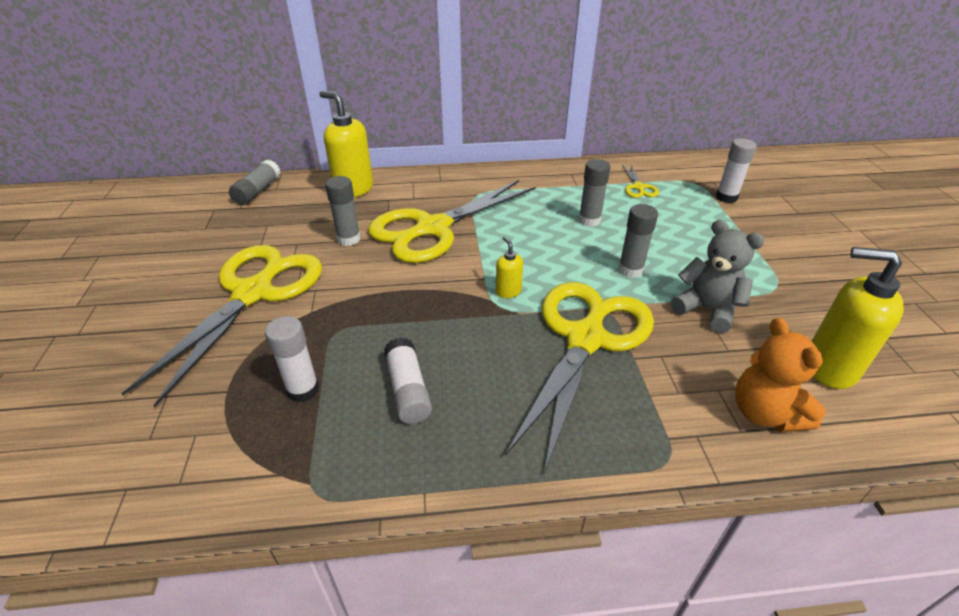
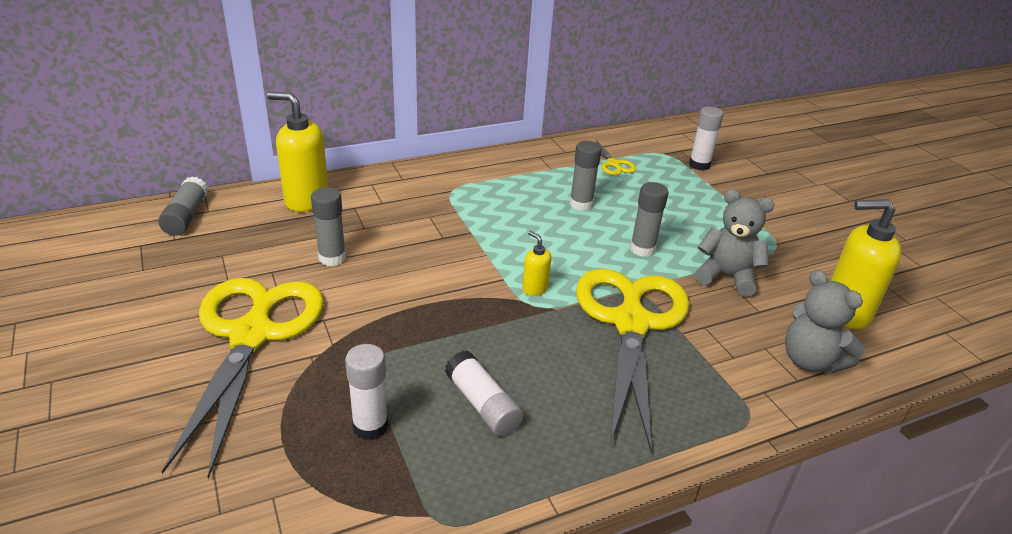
camera: 20 degrees left, 5 degrees down
yellow scissors [368,180,536,263] -> none
orange teddy bear [735,318,826,432] -> grey teddy bear [785,270,865,374]

